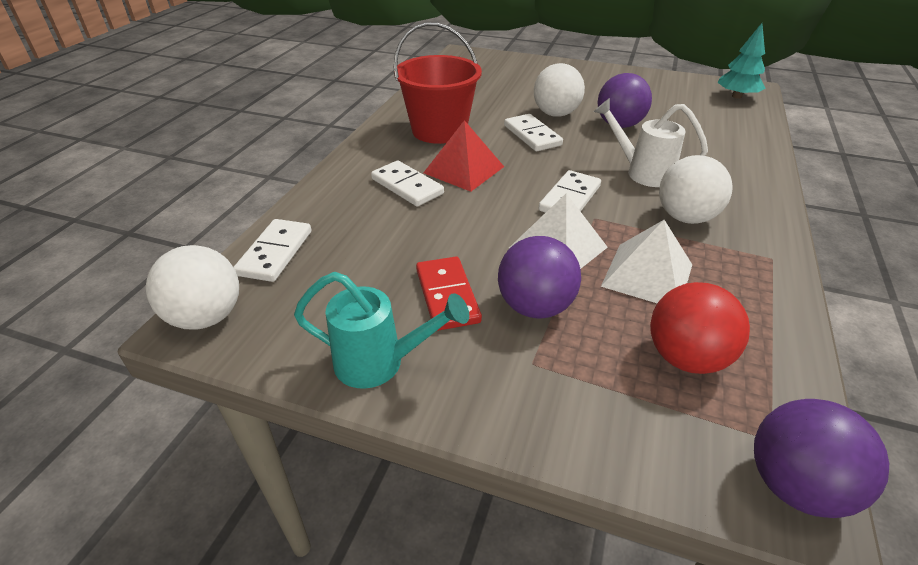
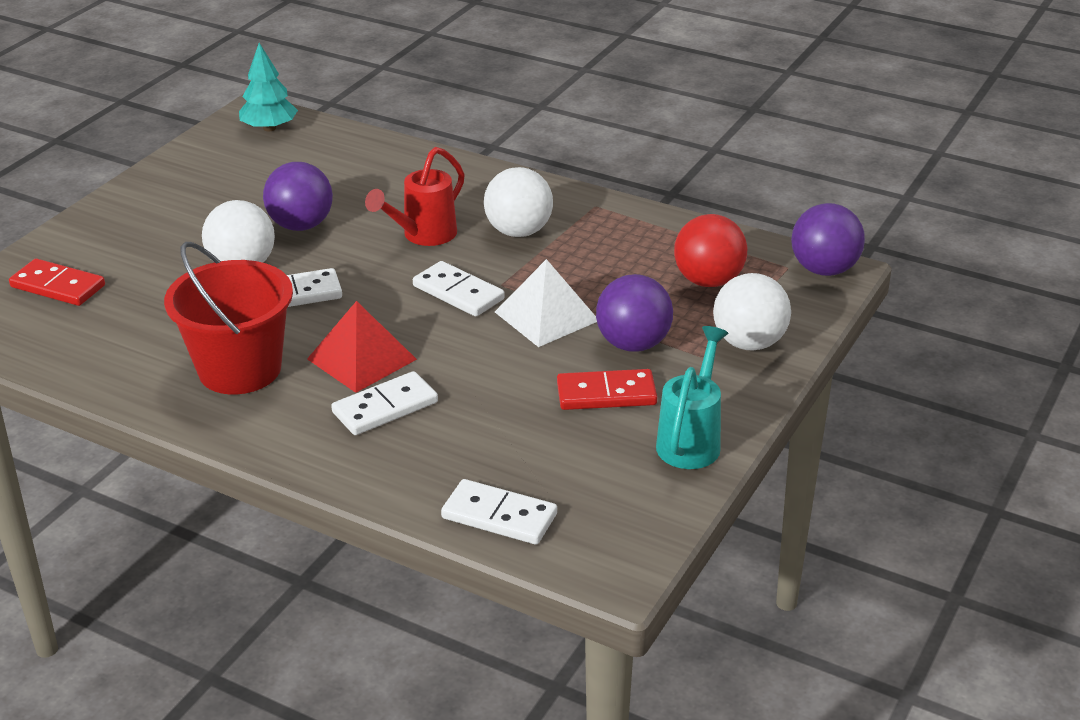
camera: 80 degrees left, 5 degrees down
white ball [146,245,239,329] -> white ball moved to [713,273,791,350]
white watering can [594,98,708,187] -> red watering can [365,147,465,246]
white pyramid [601,220,692,303] -> none
none -> red domino [9,259,105,306]

